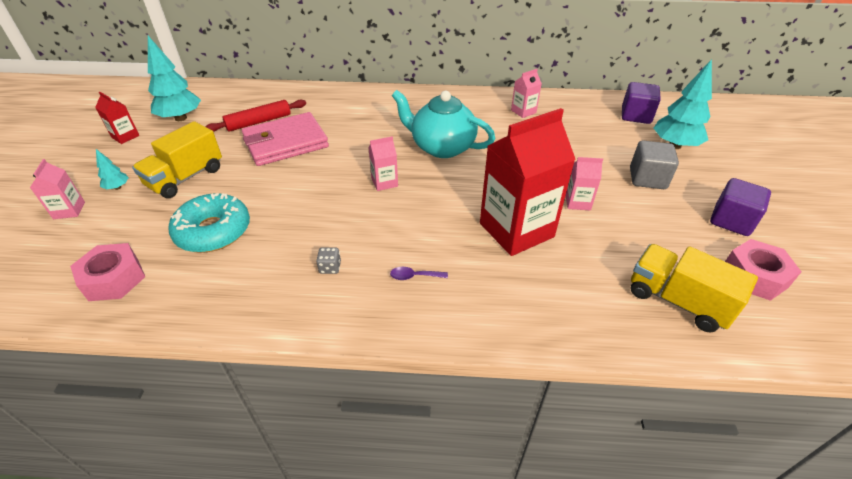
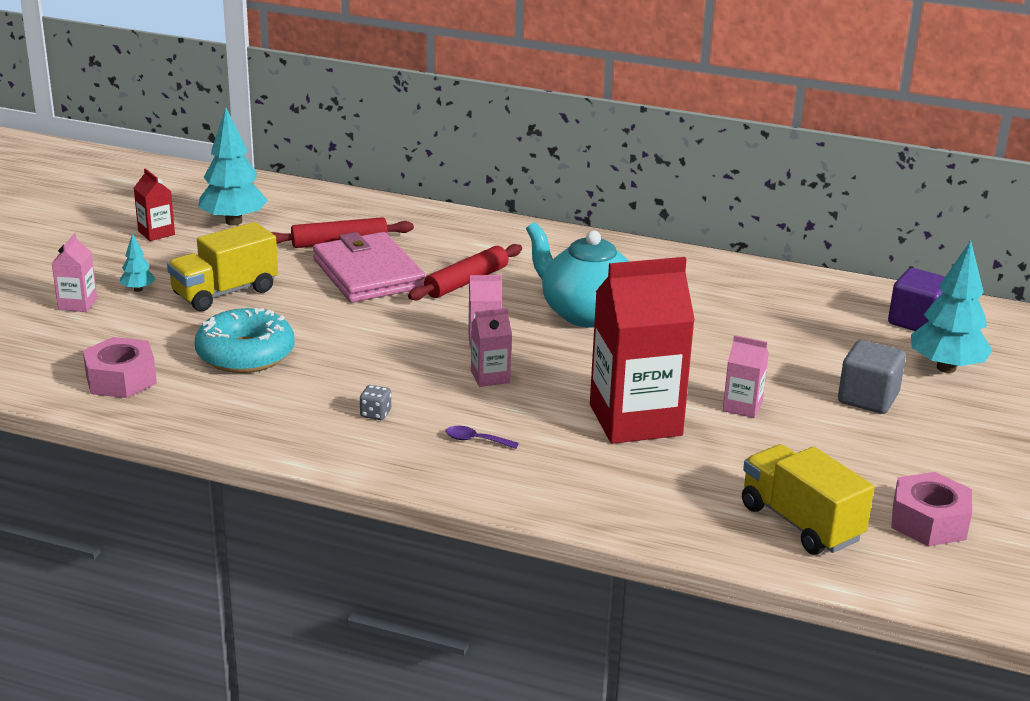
camera: 15 degrees right, 15 degrees down
pink wallet [242,112,329,166] -> pink wallet turned 75 degrees clockwise [313,232,425,303]
pink carton [511,69,542,118] -> pink carton moved to [471,308,512,387]
purple cube [710,178,771,236] -> none
none -> red rolling pin [408,244,522,300]

